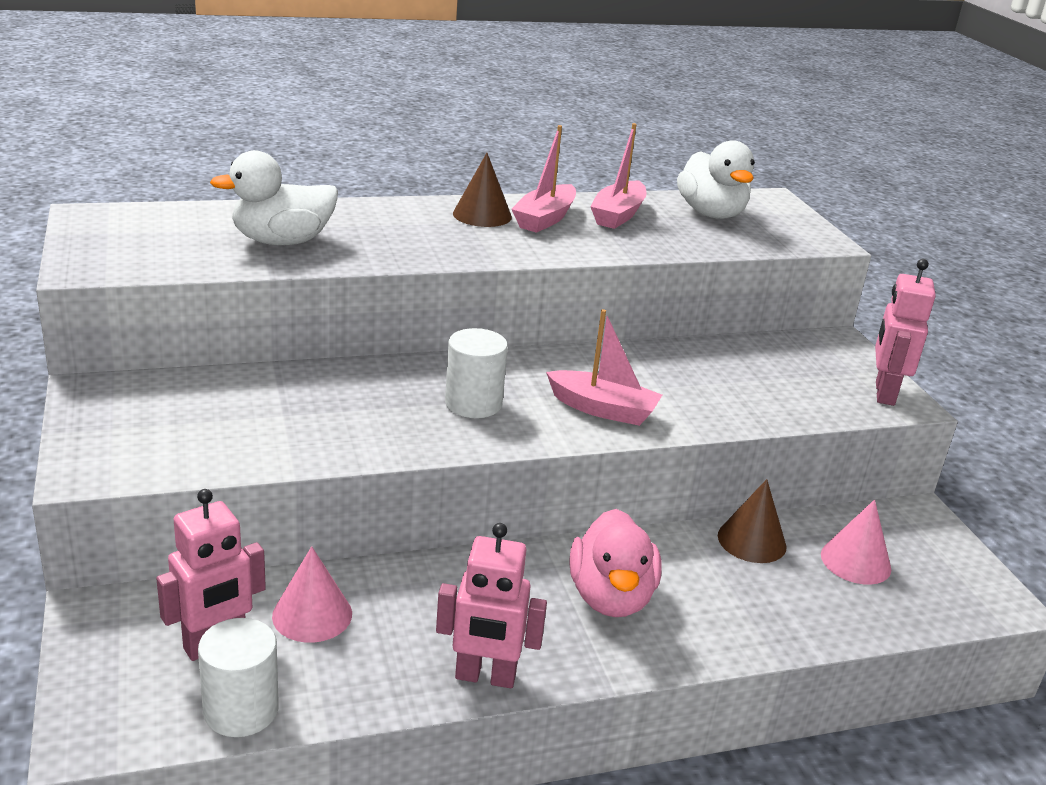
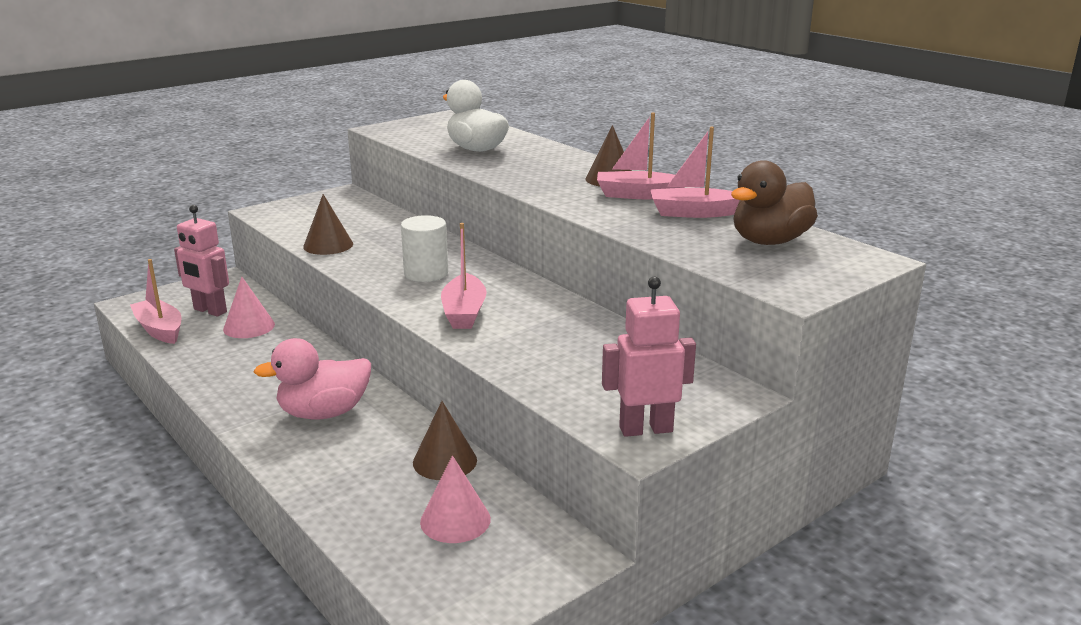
camera: 70 degrees right, 5 degrees down
white cylinder [198,618,279,737] -> pink boat [130,259,181,344]
pink robot [436,523,547,688] -> none
white duck [677,140,755,219] -> brown duck [731,160,818,245]
none -> brown cone [303,194,353,255]

